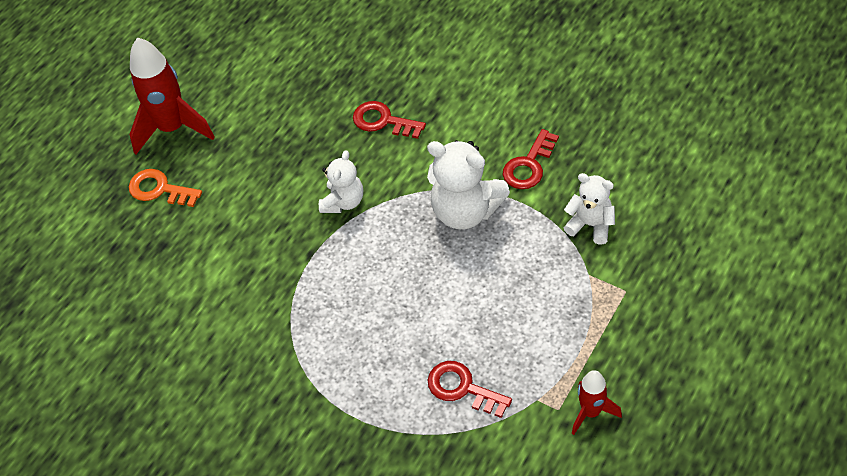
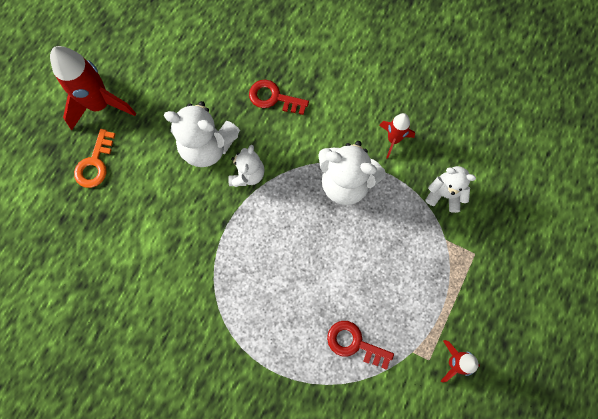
camera: 10 degrees left, 20 degrees up
orange key [129,169,202,207] -> orange key turned 90 degrees counterclockwise [74,129,115,188]
red key [503,129,559,189] -> red rocket [379,113,415,159]
none -> white teddy bear [164,101,240,167]

